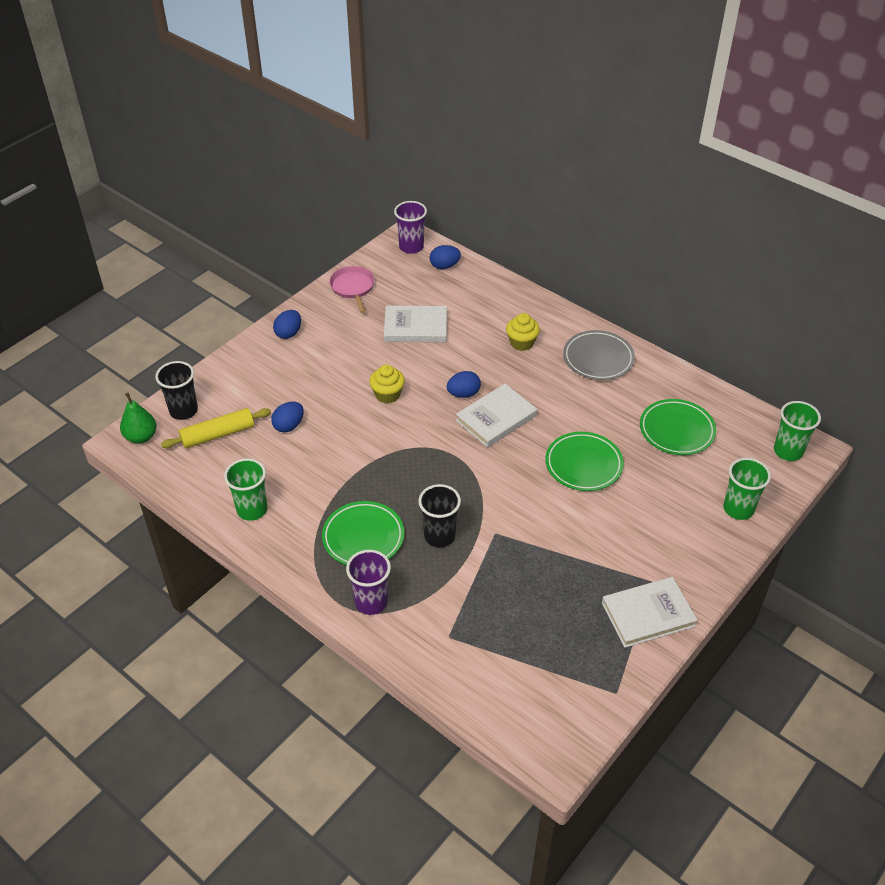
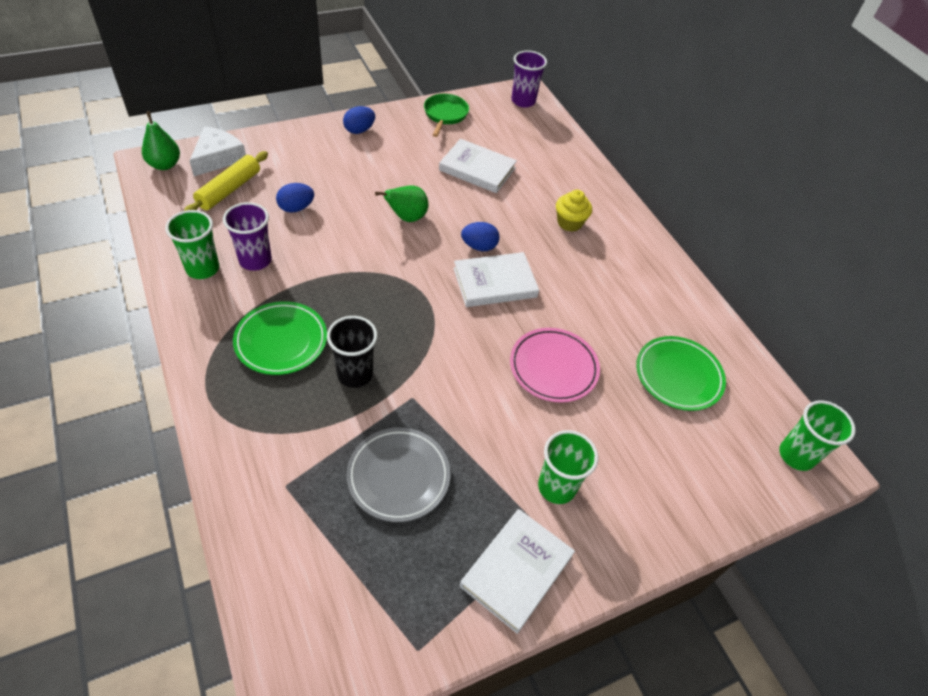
camera: 20 degrees right, 5 degrees up
black cup [155,361,198,420] -> white cheese [190,126,246,176]
yellow rolling pin [161,408,271,448] -> yellow rolling pin turned 60 degrees counterclockwise [184,151,268,211]
pink pan [329,266,375,313] -> green pan [424,94,469,137]
purple cup [346,550,391,615] -> purple cup moved to [223,202,272,271]
yellow cupcake [369,365,405,403] -> green pear [375,186,428,222]
blue egg [430,245,461,269] -> none
green plate [545,432,624,491] -> pink plate [510,328,600,403]
grey plate [563,330,635,380] -> grey plate moved to [347,427,451,522]
white book [602,577,698,648] -> white book turned 60 degrees counterclockwise [460,509,575,634]
green cup [723,458,771,520] -> green cup moved to [538,430,598,504]

